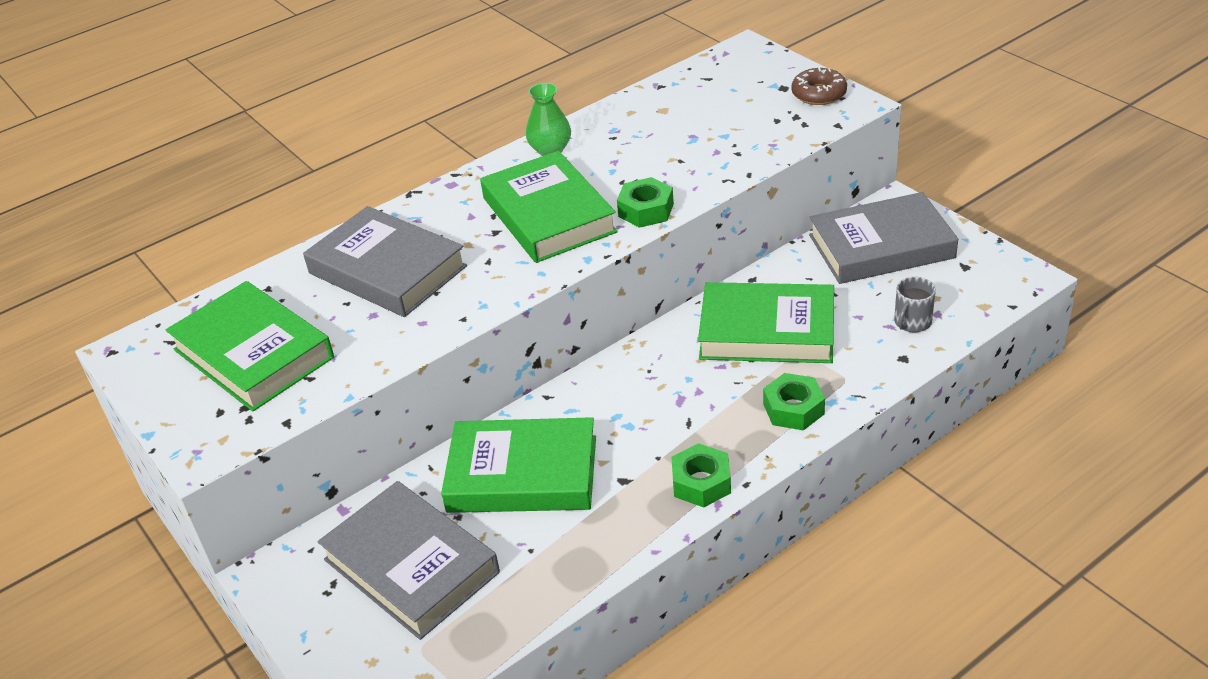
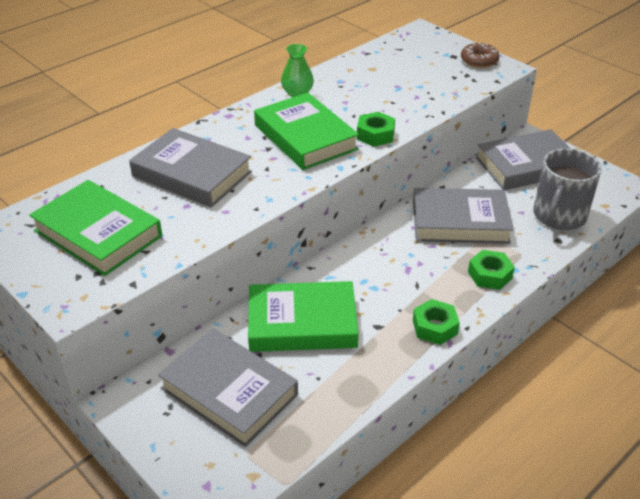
camera: 10 degrees left, 0 degrees up
green book [698,282,834,363] -> grey book [413,188,513,244]
grey mug [894,277,936,332] -> grey mug [533,148,602,230], size x2.07

